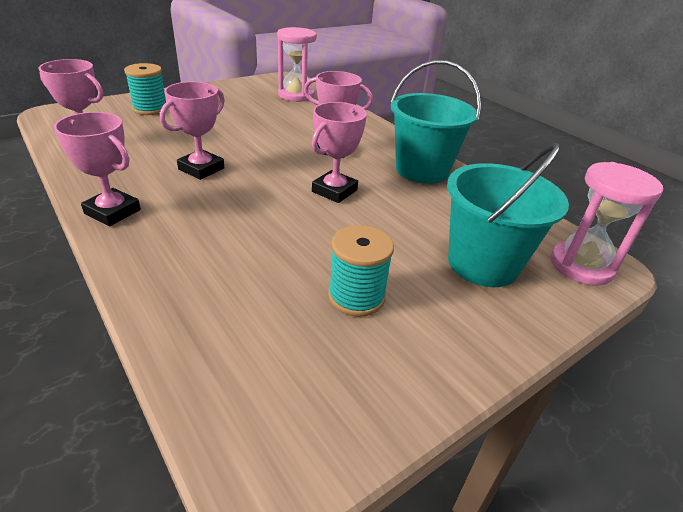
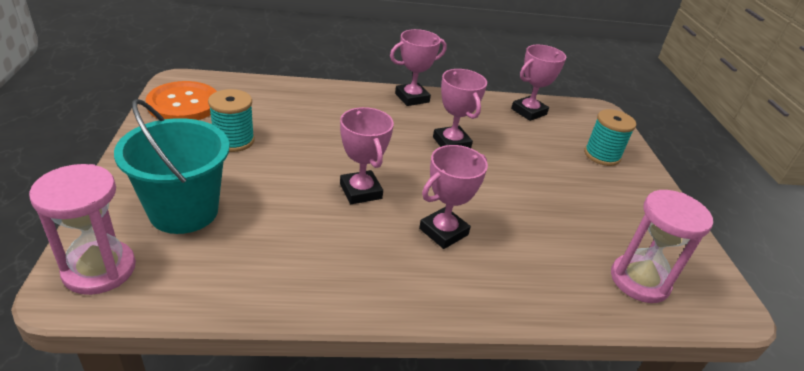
camera: 120 degrees right, 0 degrees up
turquoise bucket [391,60,481,184] -> none
none -> orange button [146,81,217,120]

